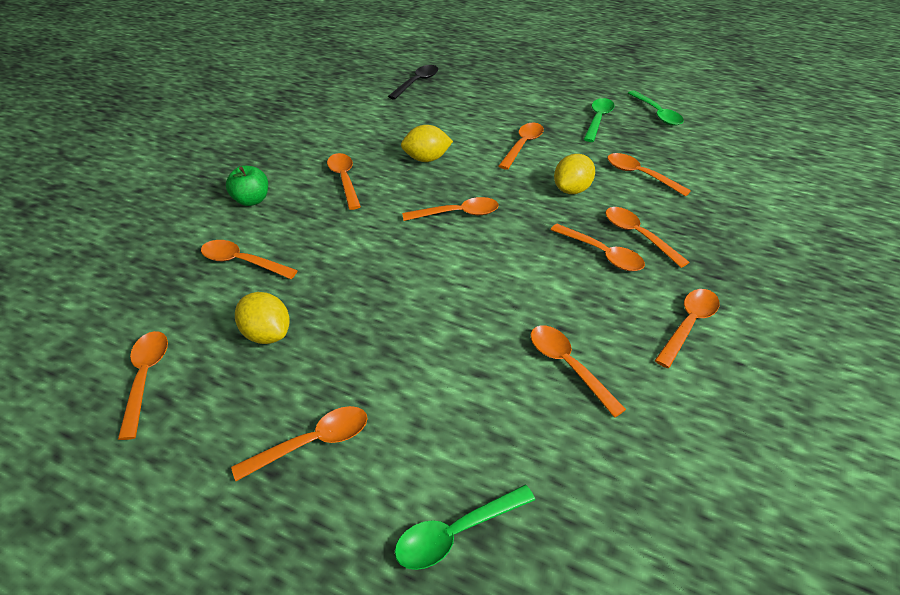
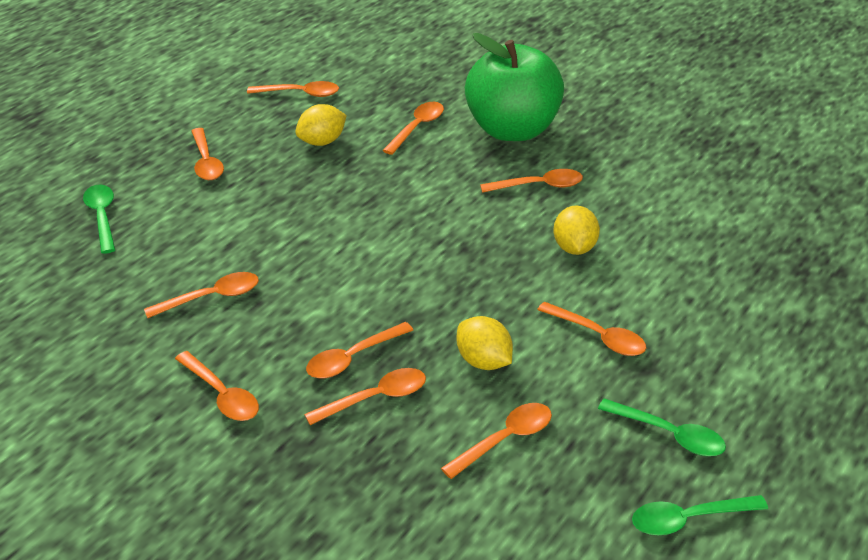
camera: 100 degrees right, 5 degrees down
green apple [226,166,268,206] -> green apple [465,33,564,141], size x2.35
black spoon [388,65,438,100] -> none
orange spoon [402,197,499,221] -> none

